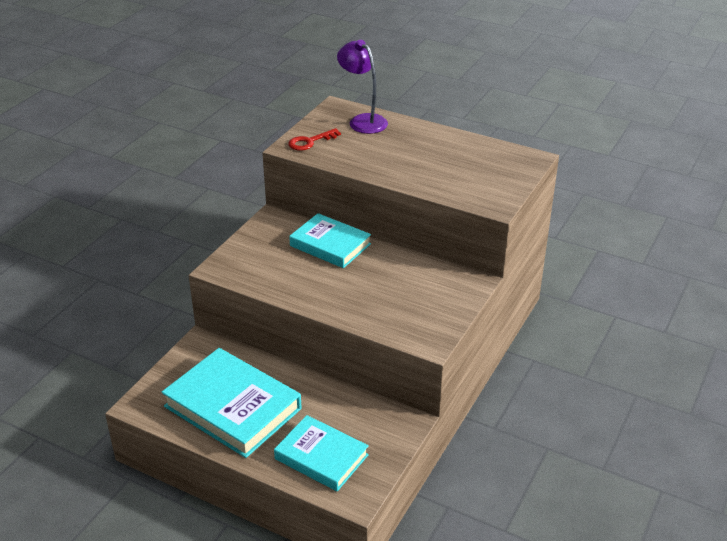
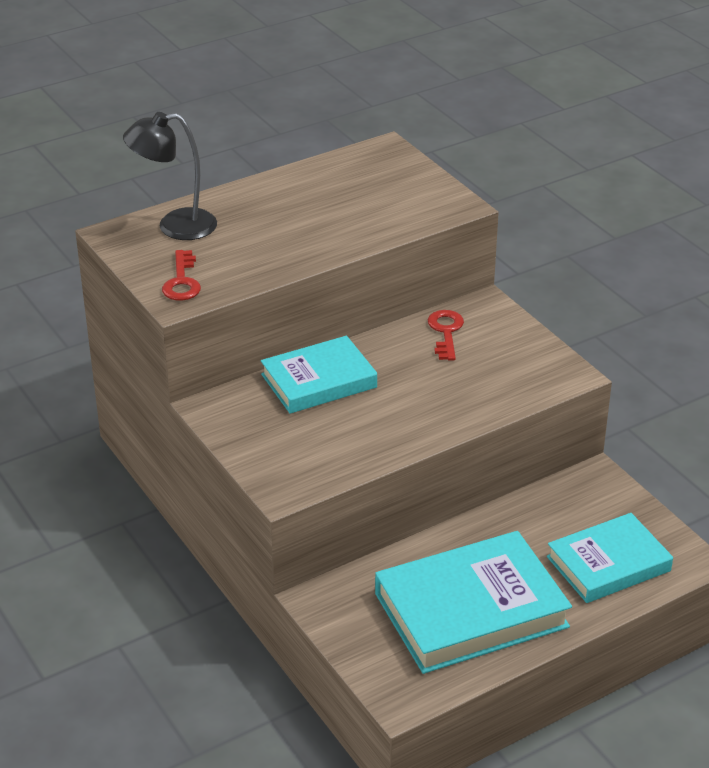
camera: 60 degrees left, 0 degrees up
purple lamp [337,40,388,134] -> black lamp [123,112,217,240]
none -> red key [428,310,464,361]

